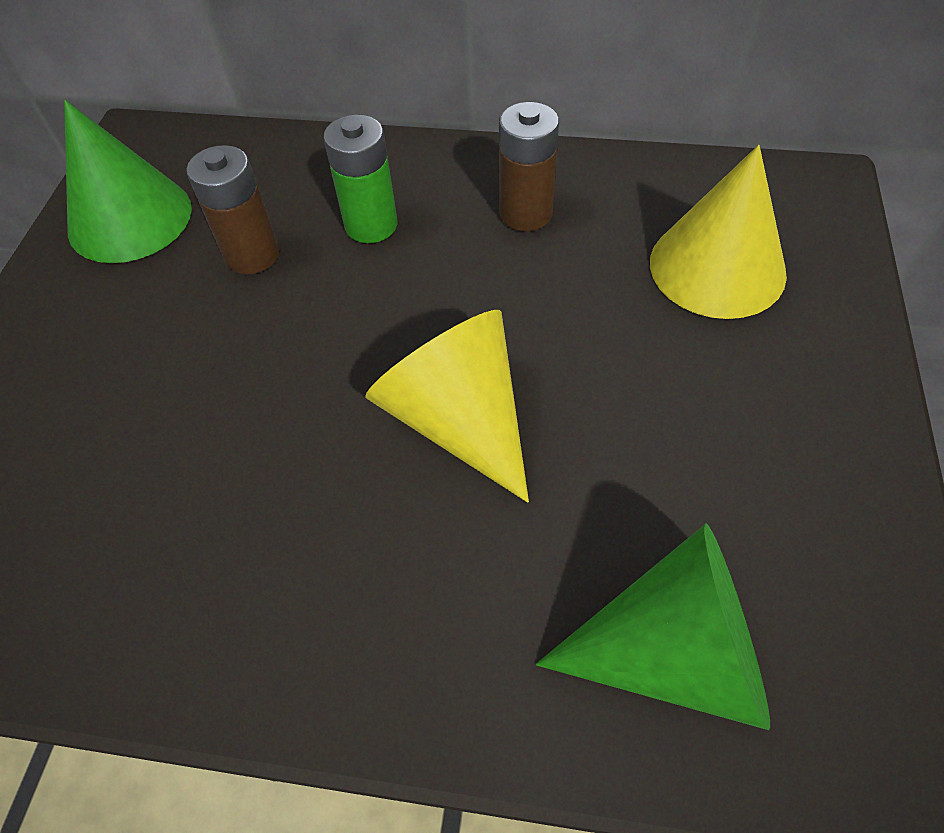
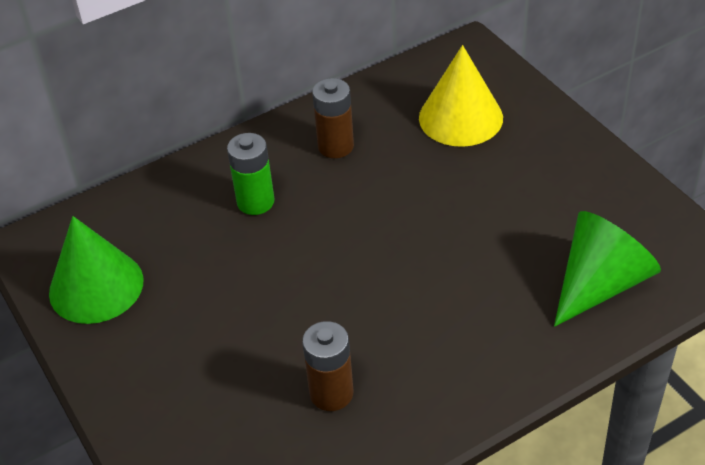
camera: 40 degrees left, 10 degrees down
brown battery [187,145,279,274] -> brown battery moved to [302,321,354,411]
yellow cone [365,310,529,503] -> none

